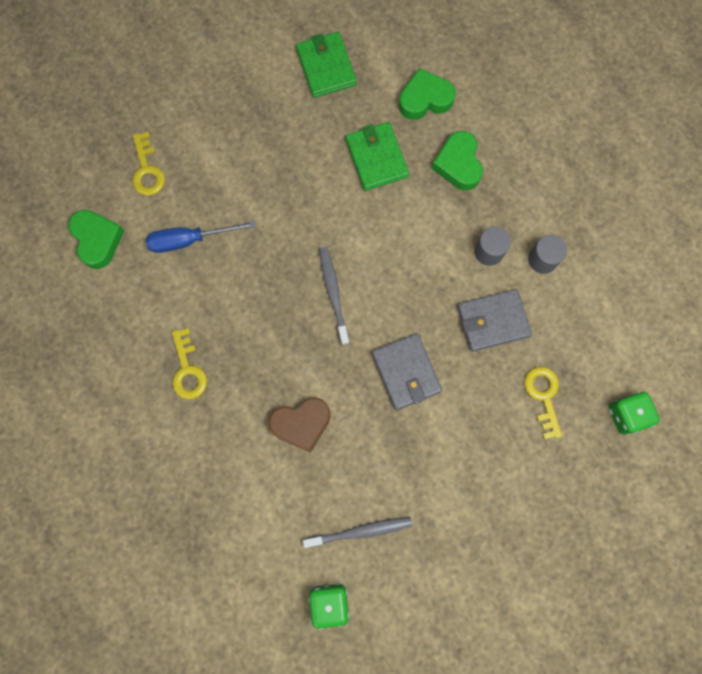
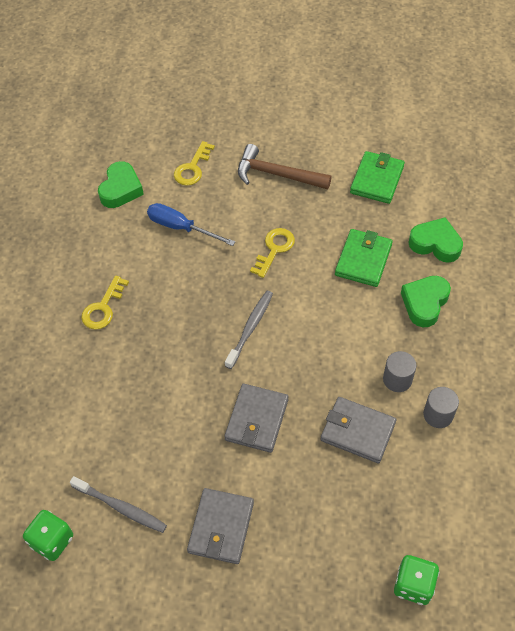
camera: 40 degrees right, 20 degrees down
brown heart [269,397,331,452] -> none
yellow key [524,367,562,439] -> yellow key moved to [250,228,295,278]
none -> grey wallet [187,488,254,564]
none -> brown hammer [238,144,332,190]

